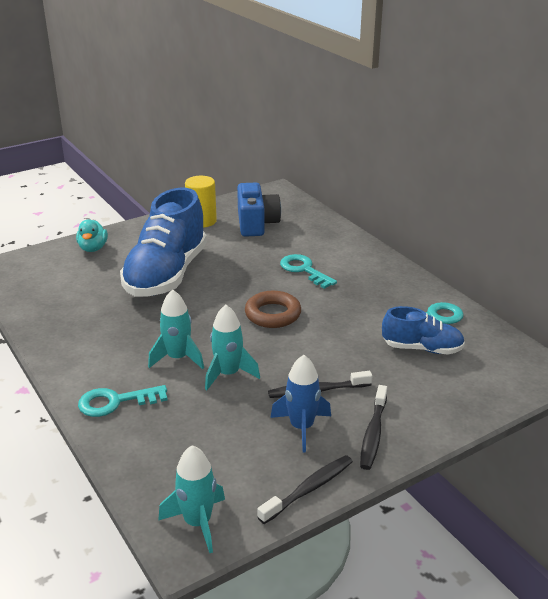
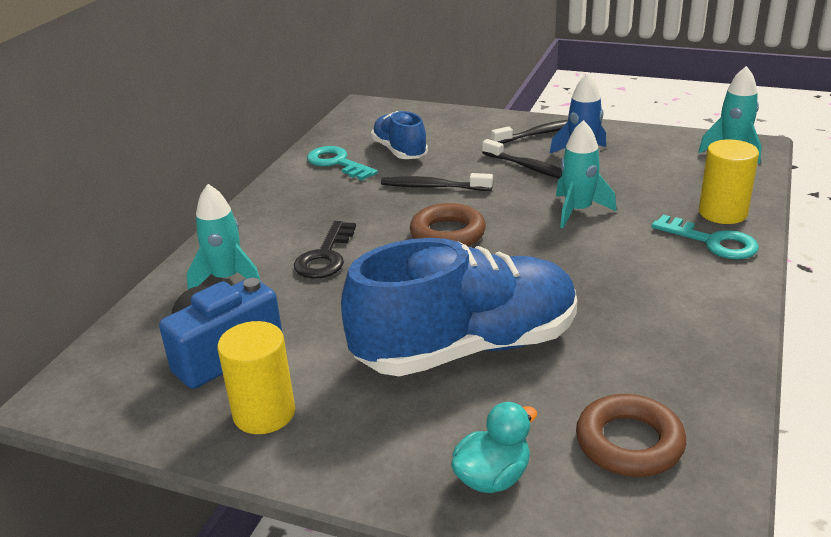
camera: 125 degrees left, 0 degrees up
turquoise rocket [148,289,204,369] -> turquoise rocket moved to [187,184,261,290]
black toothbrush [257,455,353,524] -> black toothbrush moved to [381,173,493,191]
turquoise key [280,254,337,289] -> black key [294,221,356,279]
none -> brown ring [576,394,686,477]
none -> yellow cylinder [699,139,759,224]

